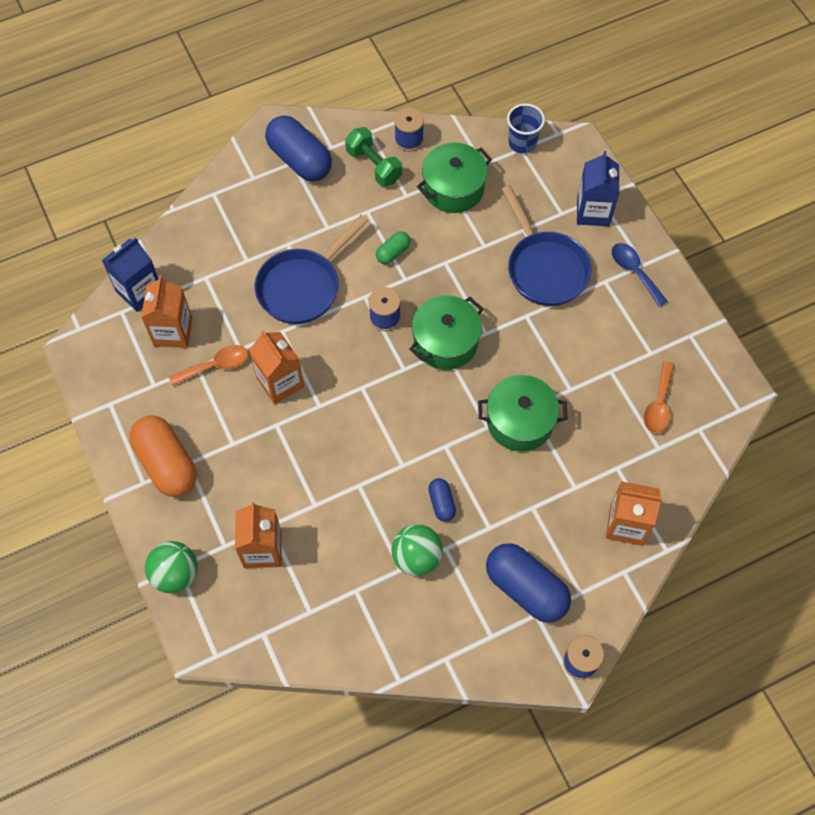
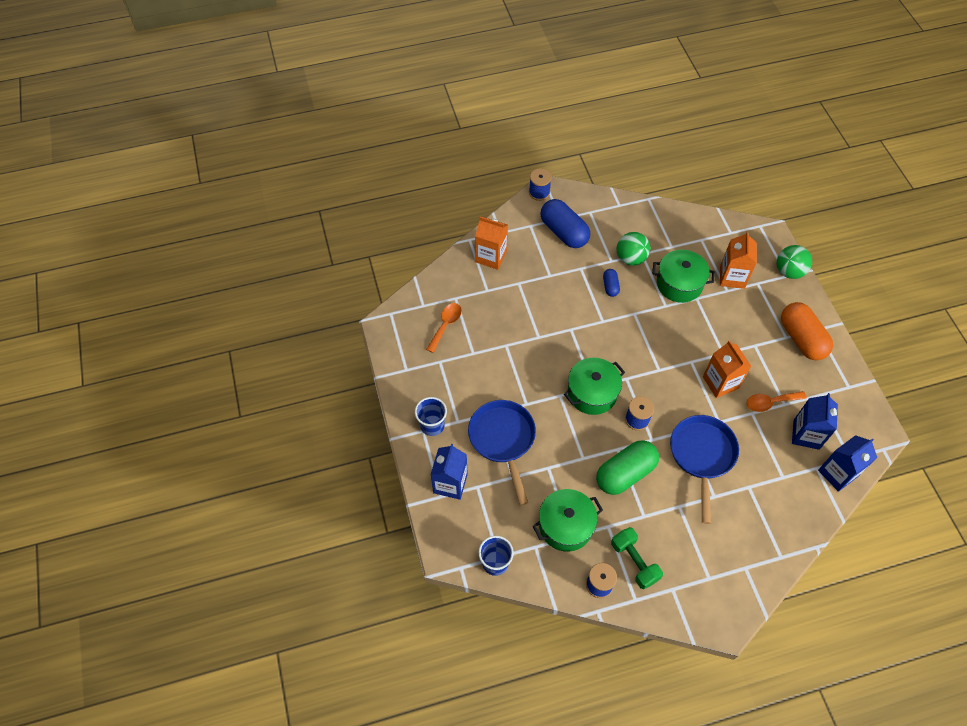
camera: 170 degrees left, 5 degrees down
orange carton [141,275,192,348] -> blue carton [792,393,838,450]
blue pan [255,215,368,324] -> blue pan turned 45 degrees counterclockwise [670,415,739,524]
blue capsule [265,115,332,181] -> none
green capsule [376,231,410,264] -> green capsule [596,440,659,495], size x2.05
green pot [478,375,568,452] -> green pot moved to [652,250,715,303]
blue spoon [612,243,667,306] -> blue cup [415,397,447,436]

